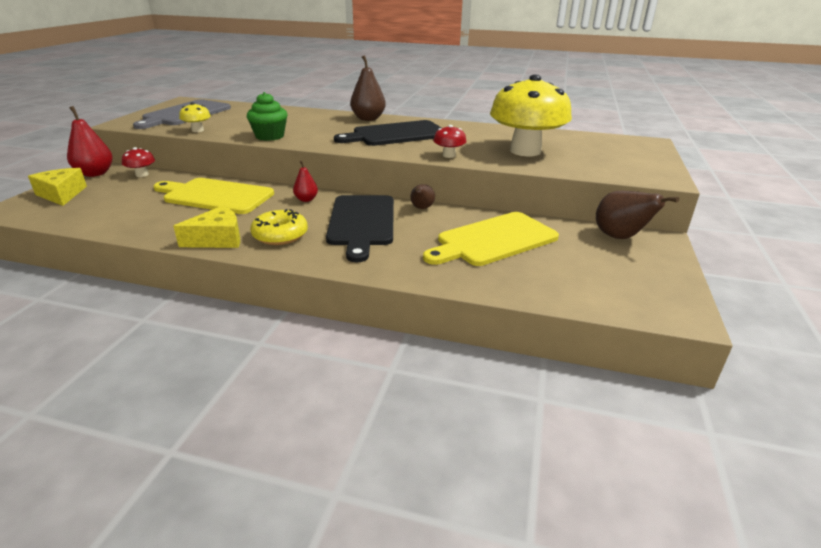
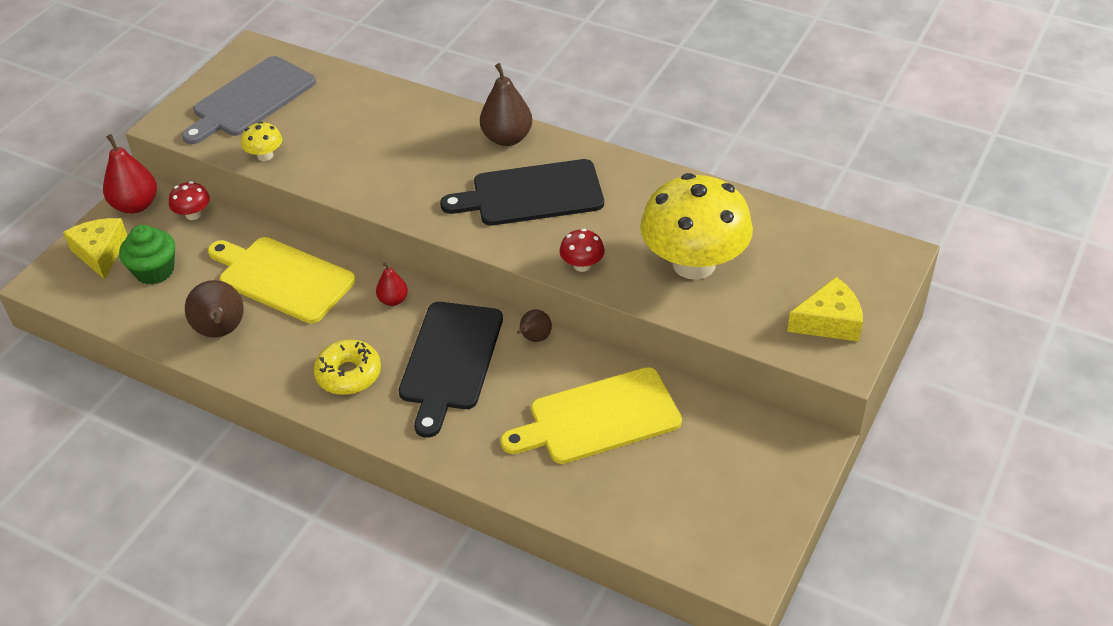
camera: 15 degrees right, 15 degrees up
yellow cheese [173,206,240,248] -> yellow cheese moved to [787,277,863,342]
green cupcake [247,92,287,141] -> green cupcake moved to [119,225,175,285]
brown pear [596,191,679,239] -> brown pear moved to [185,280,244,337]

